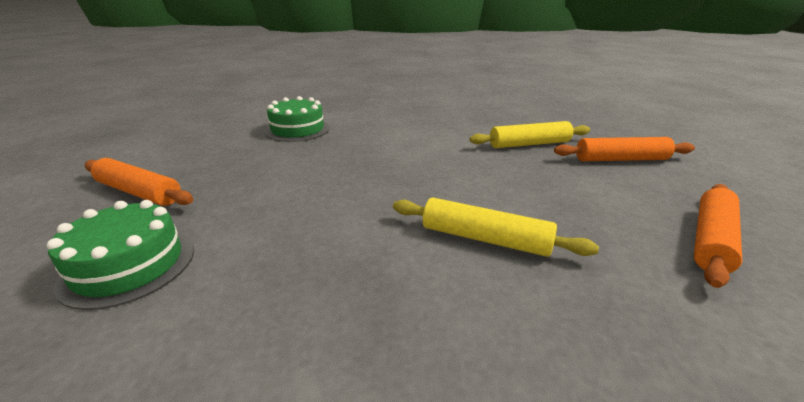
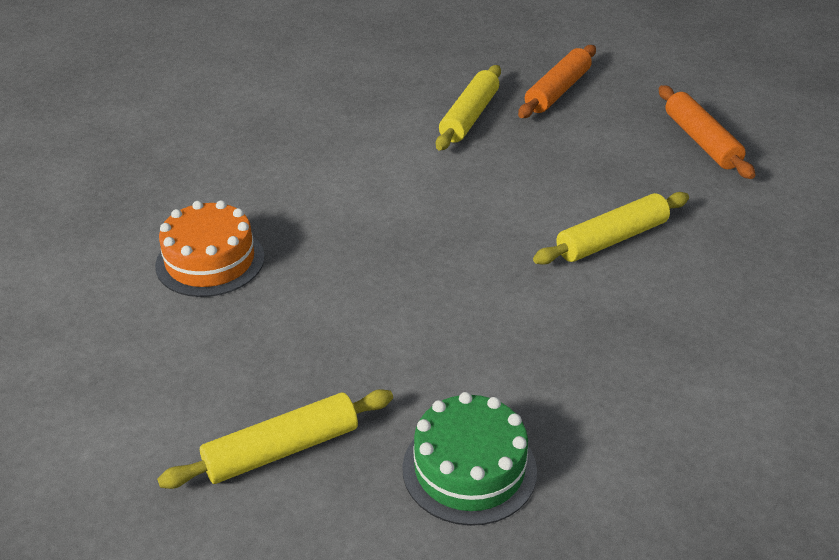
camera: 55 degrees left, 10 degrees up
orange rolling pin [85,158,193,206] -> yellow rolling pin [157,389,393,489]
green cake [265,96,330,142] -> orange cake [155,200,265,297]

